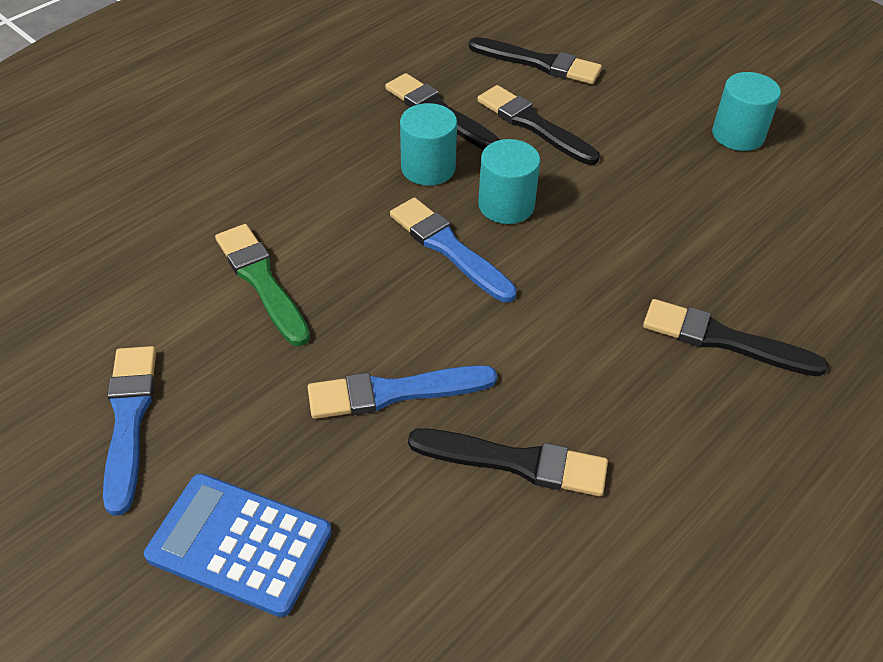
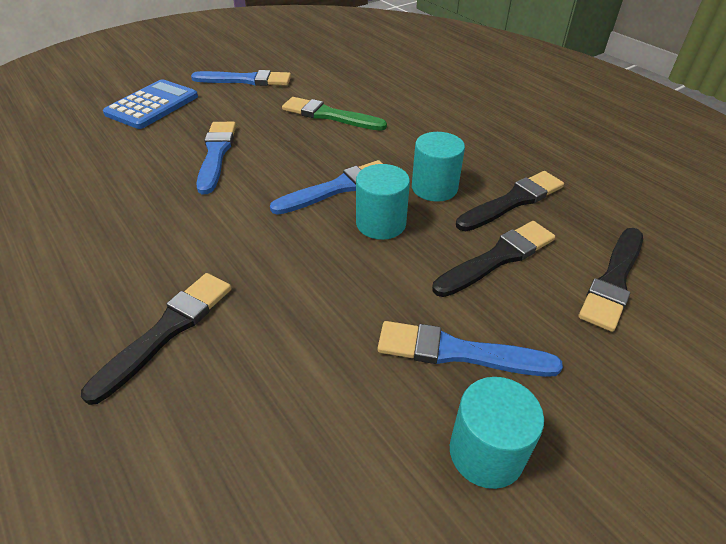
camera: 100 degrees right, 5 degrees down
green brush [215,224,310,346] -> green brush turned 135 degrees counterclockwise [282,97,387,131]
black brush [408,428,608,496] -> none
none -> blue brush [378,321,563,377]

